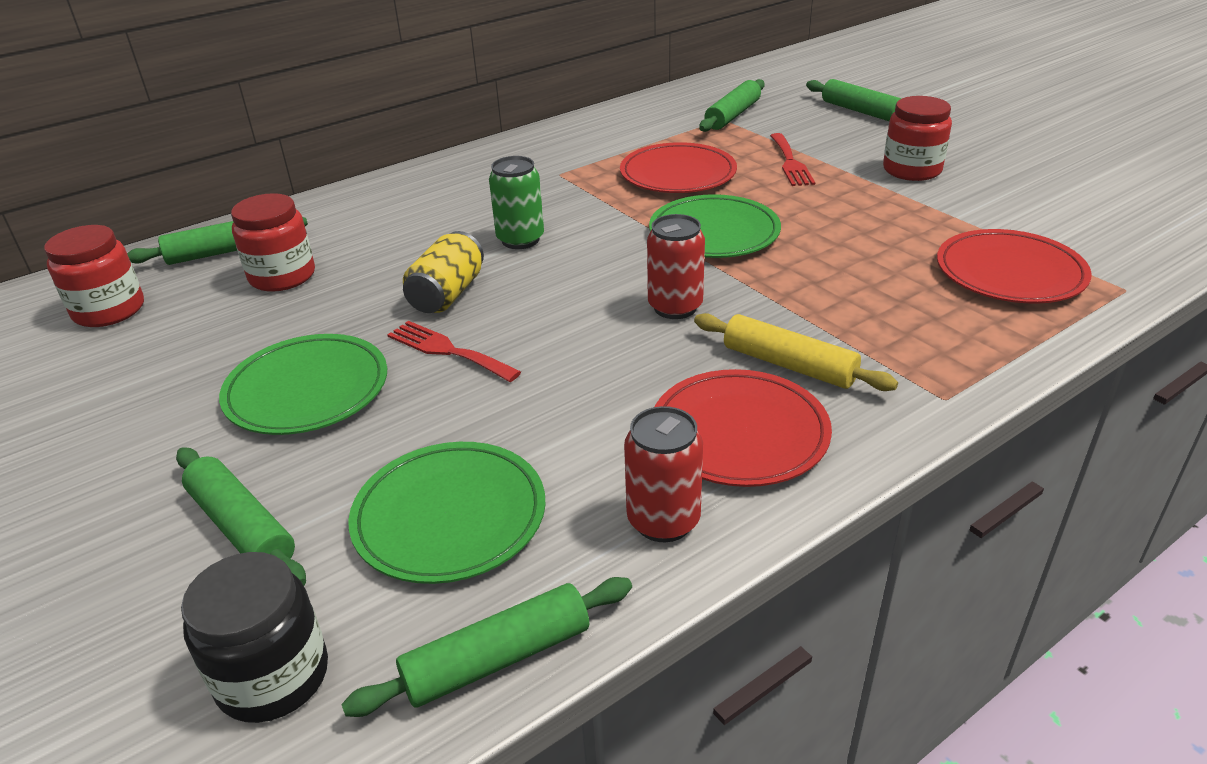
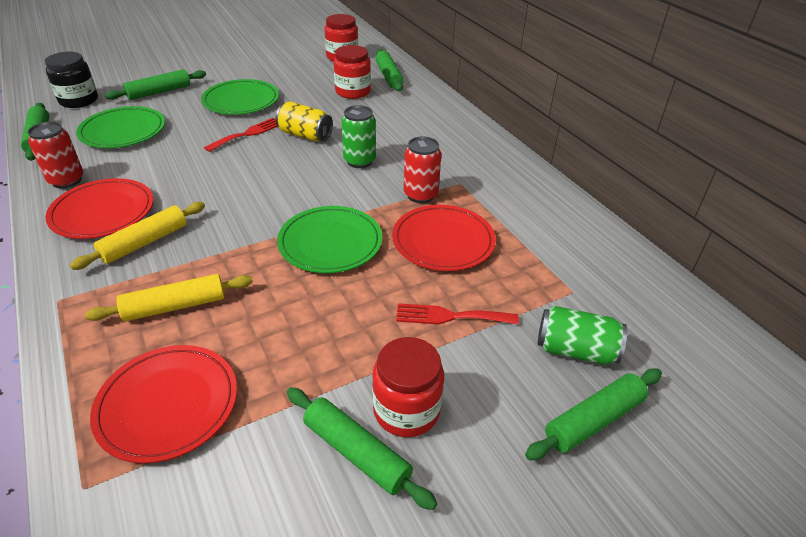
camera: 95 degrees right, 5 degrees up
red can [647,214,705,319] -> red can moved to [404,136,441,203]
green rolling pin [699,79,765,132] -> green rolling pin moved to [287,387,437,510]
none -> yellow rolling pin [85,274,253,322]
none -> green can [538,306,627,365]

